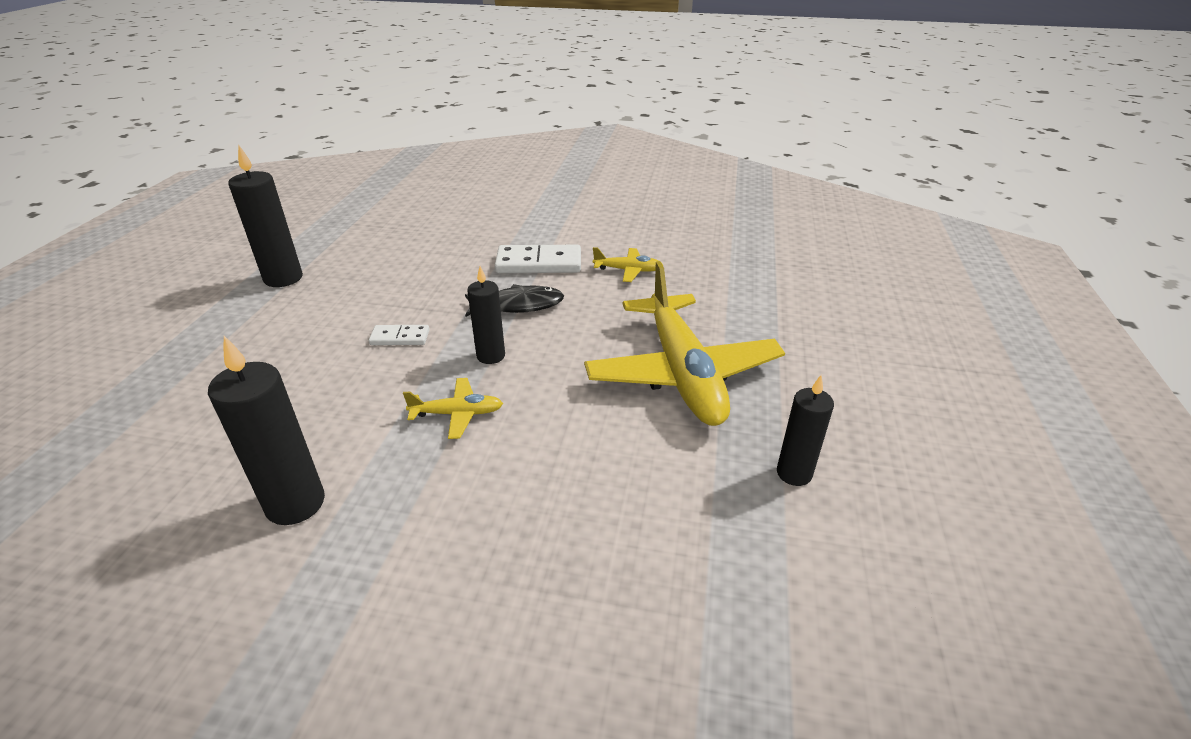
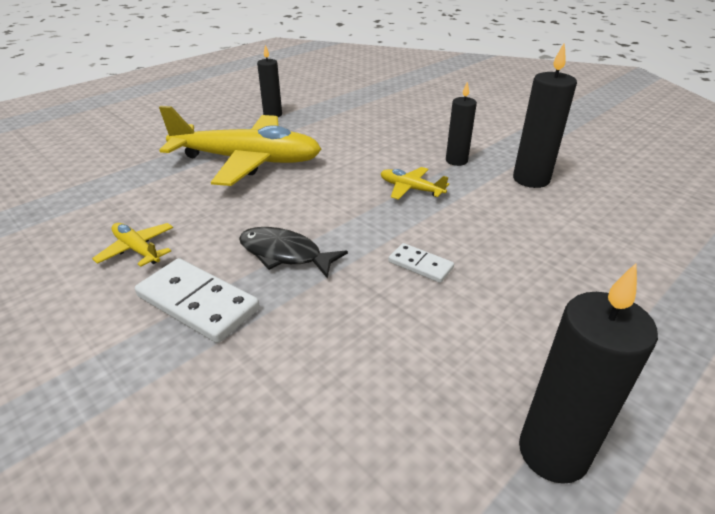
camera: 145 degrees left, 0 degrees up
black candle [467,266,505,364] -> black candle moved to [446,81,477,166]
yellow plane [584,261,785,426] -> yellow plane turned 75 degrees clockwise [159,106,322,186]

